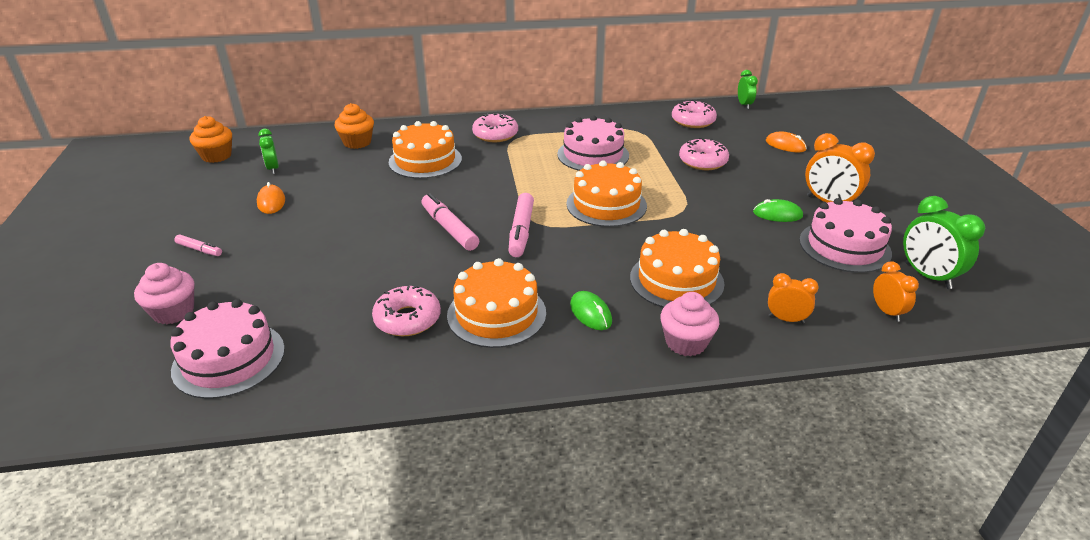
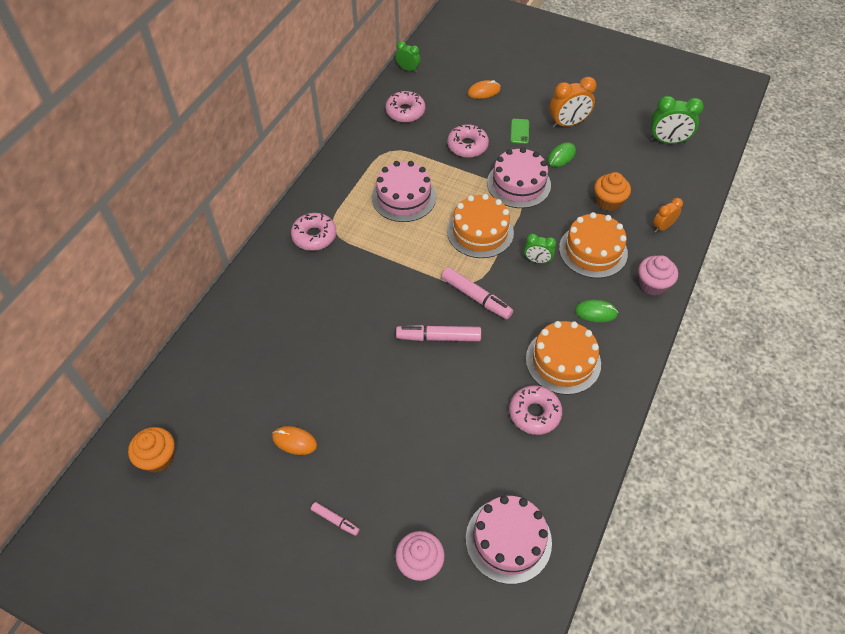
camera: 55 degrees left, 20 degrees up
pink marker [174,235,222,256] -> pink marker turned 60 degrees clockwise [311,502,360,536]
green clock [258,129,279,174] -> green clock moved to [524,234,556,264]
orange cupcake [335,103,374,149] -> orange cupcake moved to [594,172,631,211]
orange cake [389,121,462,179] -> none
pink cake [799,198,892,273] -> pink cake moved to [487,147,551,208]
orange clock [873,261,919,322] -> none
none -> green phone [510,119,529,144]

